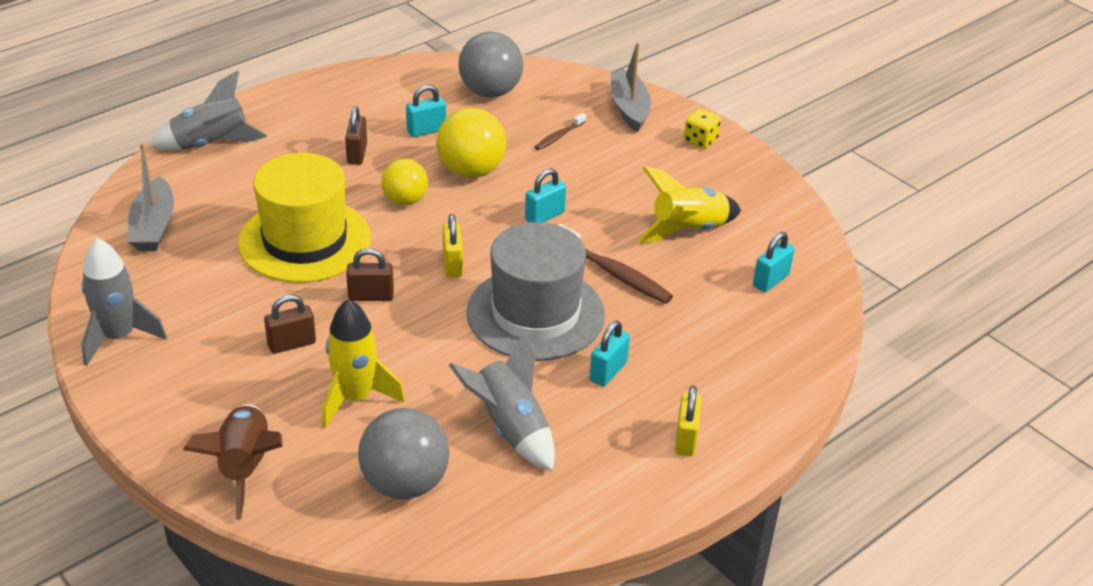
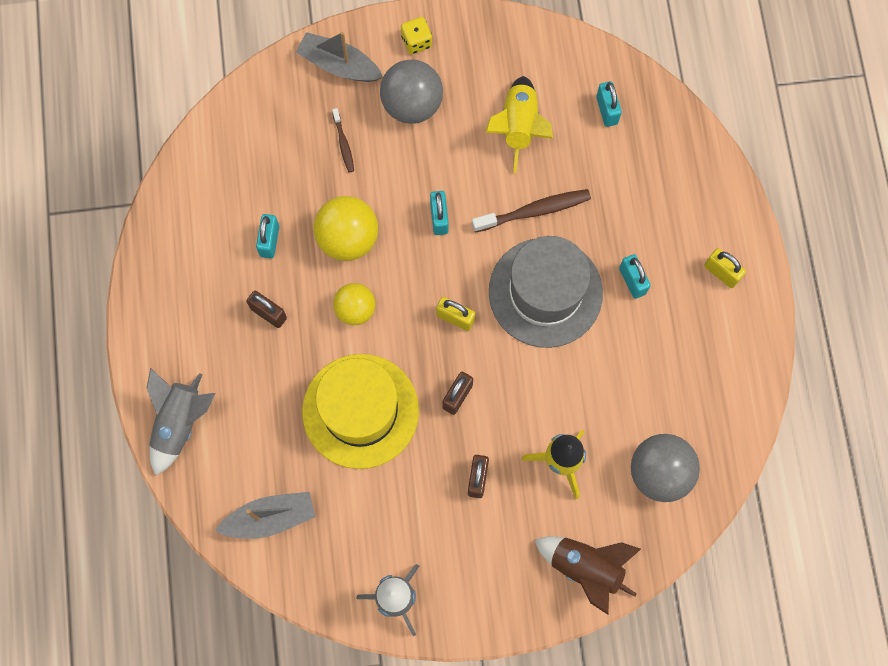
camera: 55 degrees left, 35 degrees up
grey boat [128,143,174,251] -> grey boat turned 45 degrees counterclockwise [215,492,316,539]
grey rocket [449,332,555,471] -> none
grey ball [459,32,523,98] -> grey ball moved to [380,60,443,124]

